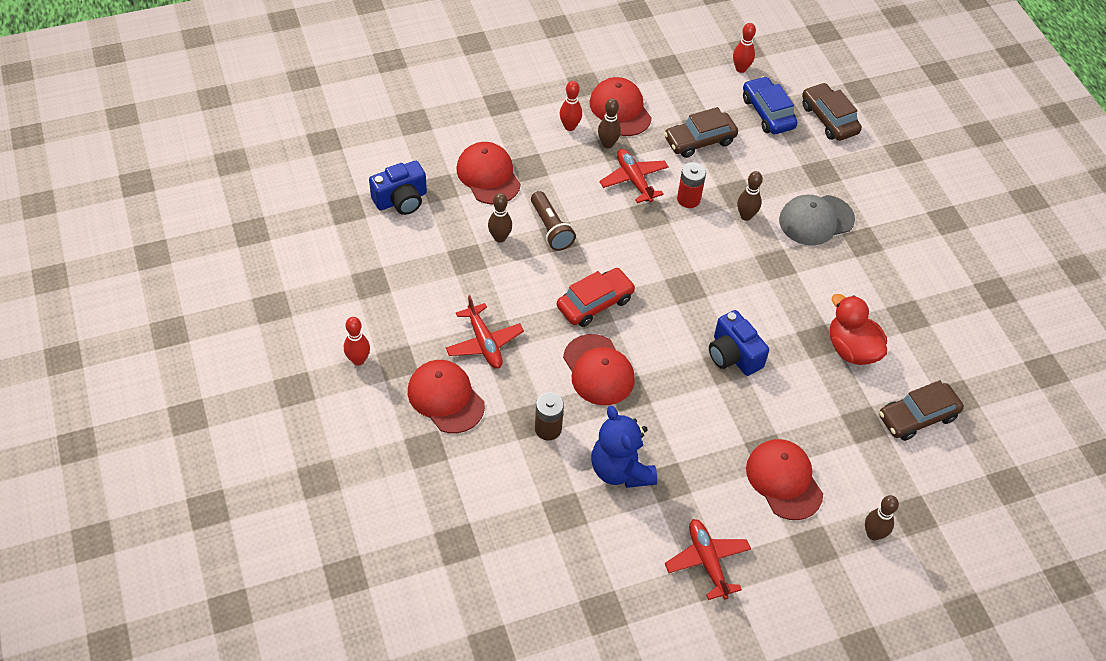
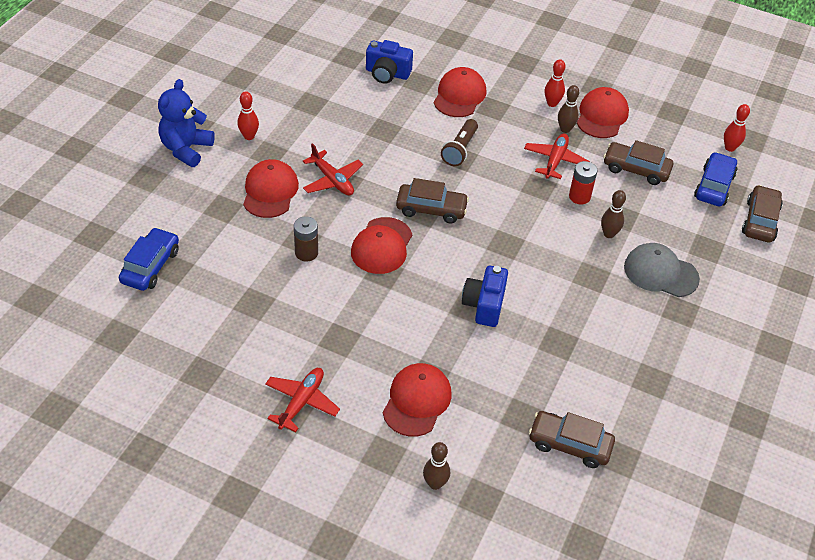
camera: 45 degrees right, 5 degrees down
red plane [446,295,524,369] -> red plane turned 60 degrees counterclockwise [303,143,363,196]
brown bowling pin [488,193,512,243] -> none
red car [557,268,636,327] -> brown car [396,178,469,224]
blue teddy bear [591,406,657,488] -> blue teddy bear moved to [158,79,215,167]
red duck [830,294,887,365] -> none
none -> blue car [119,227,179,291]

